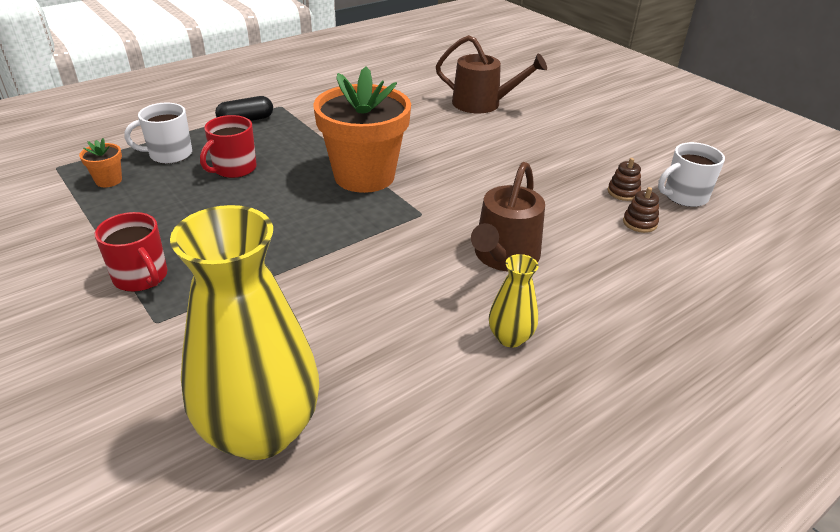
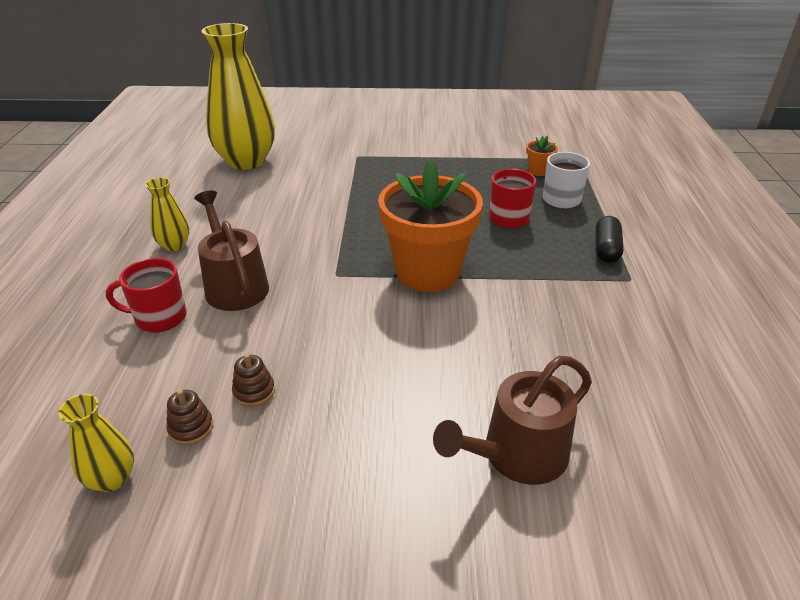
camera: 130 degrees right, 0 degrees up
red mug [95,212,168,292] -> red mug moved to [106,258,187,333]
brown stacking toy [623,187,659,233] -> brown stacking toy moved to [232,354,275,407]
white mug [658,142,725,207] -> yellow vase [58,394,134,492]

